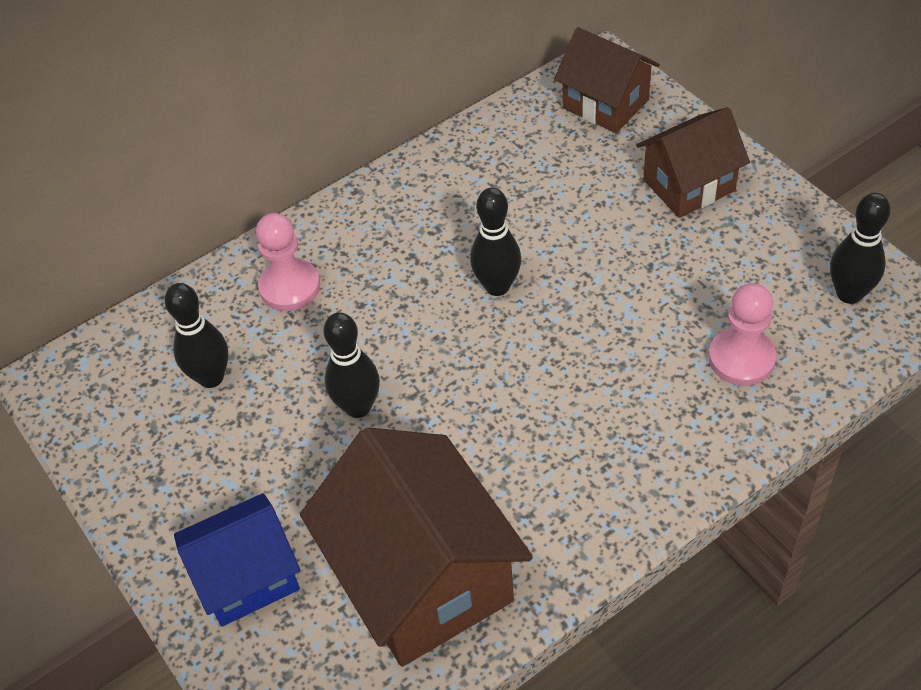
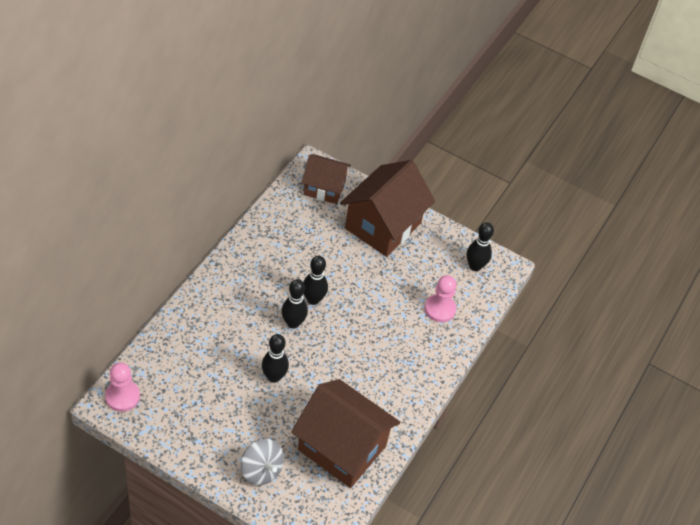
camera: 35 degrees left, 0 degrees up
black bowling pin [165,283,228,388] -> black bowling pin moved to [281,279,308,329]
blue house [174,493,300,626] -> grey spinning top [241,439,284,485]
pink pawn [256,213,320,311] -> pink pawn moved to [105,362,140,412]
brown house [636,107,750,218] -> brown house [340,160,435,257], size x1.67

